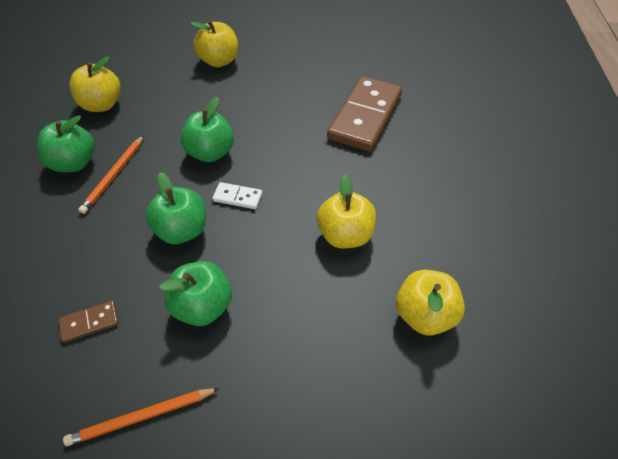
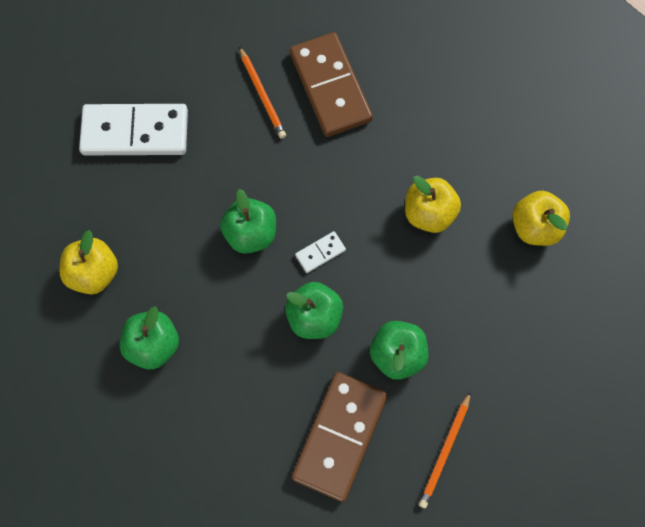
camera: 45 degrees left, 20 degrees up
brown domino [59,301,119,343] -> brown domino [291,372,388,502], size x2.34
orange pencil [78,135,144,214] -> orange pencil moved to [239,46,286,139]
yellow apple [190,20,238,67] -> white domino [79,104,188,155]

